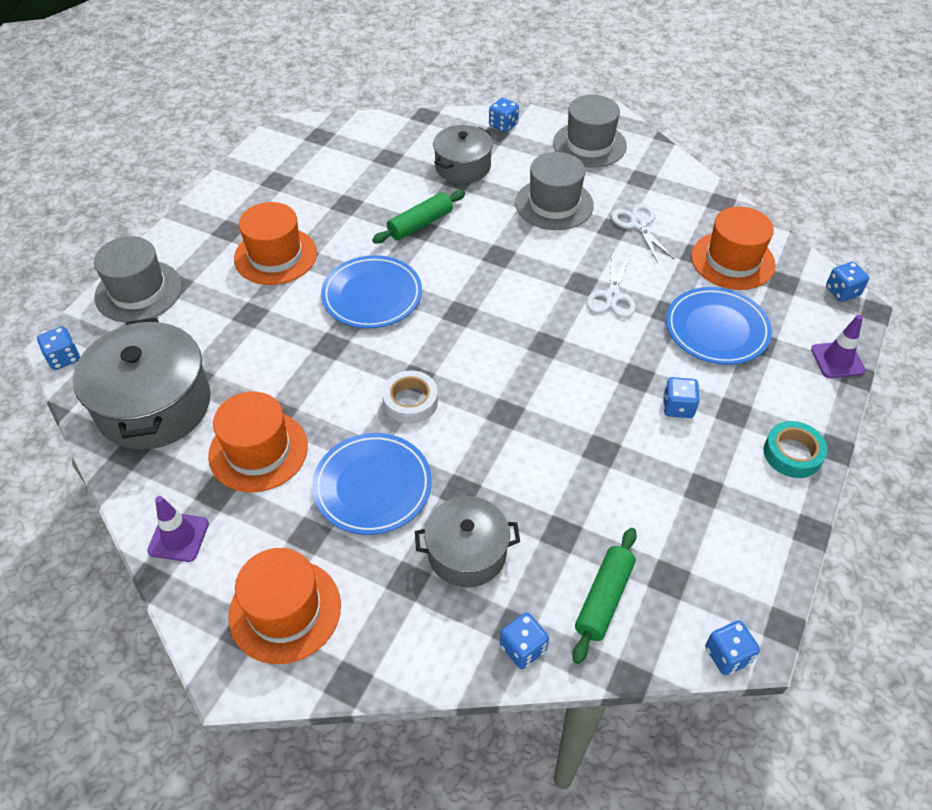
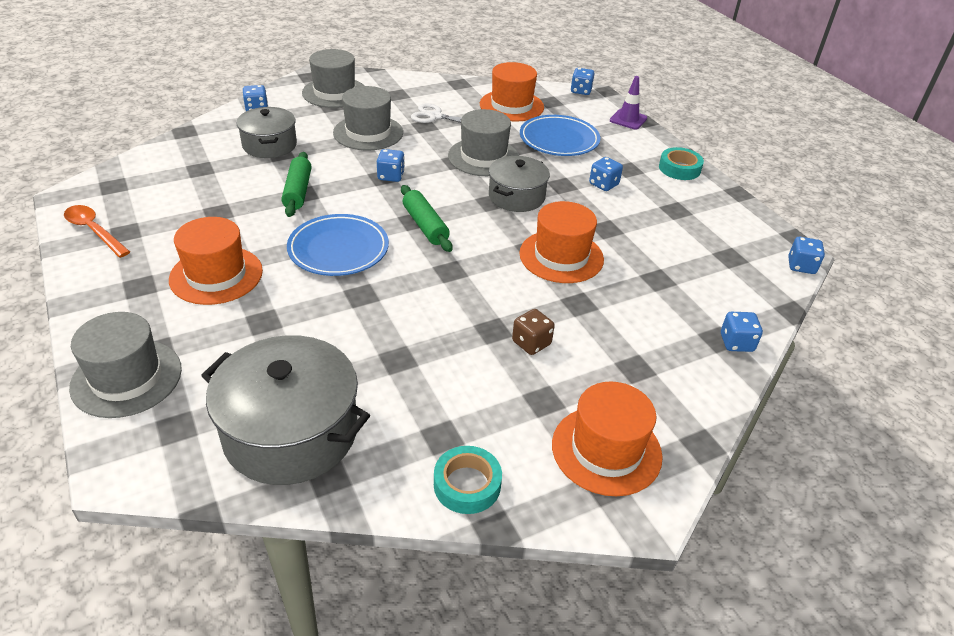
camera: 55 degrees left, 10 degrees down
blue dice [37,326,80,370] -> blue dice moved to [377,149,405,182]
purple traffic cone [147,496,209,562] -> turquoise tape [434,446,502,514]
orange hat [208,391,308,493] -> orange hat moved to [519,201,604,283]
blue plate [312,433,432,535] -> brown dice [512,309,555,355]
white tape [382,370,438,424] -> none
grey pot [415,496,520,587] -> grey pot moved to [489,156,550,212]
green rolling pin [572,528,637,664] -> green rolling pin moved to [401,185,452,252]
white scissors [586,252,636,318] -> grey hat [448,109,519,176]
none -> orange spoon [64,205,130,258]

